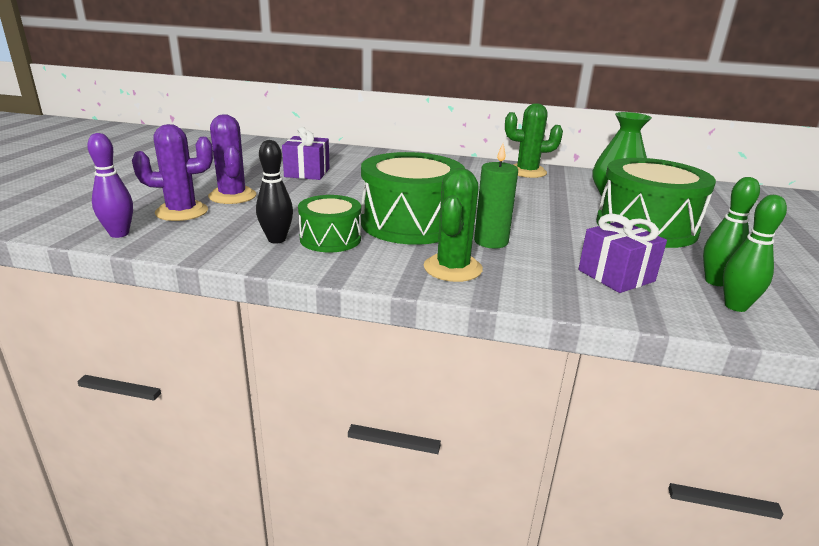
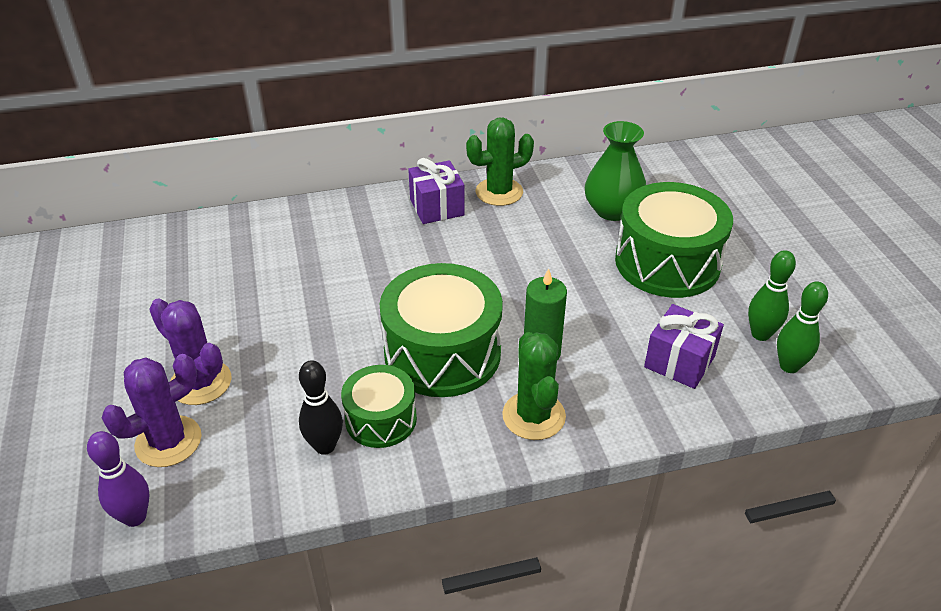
camera: 25 degrees left, 15 degrees up
purple gift [282,127,329,180] -> purple gift moved to [408,158,465,224]

